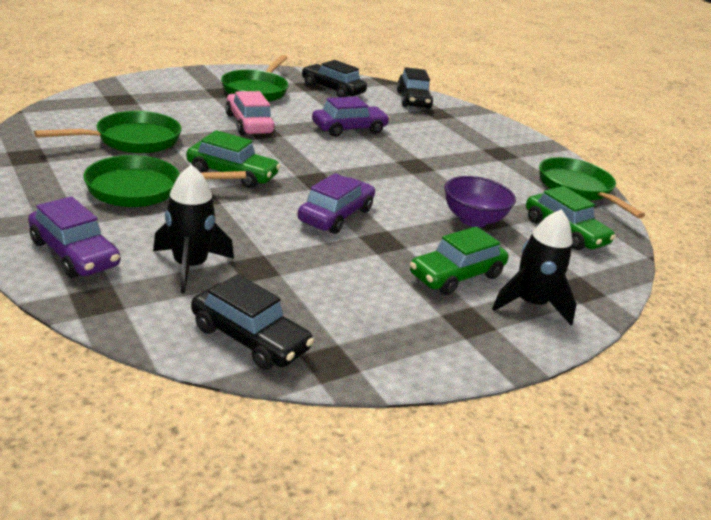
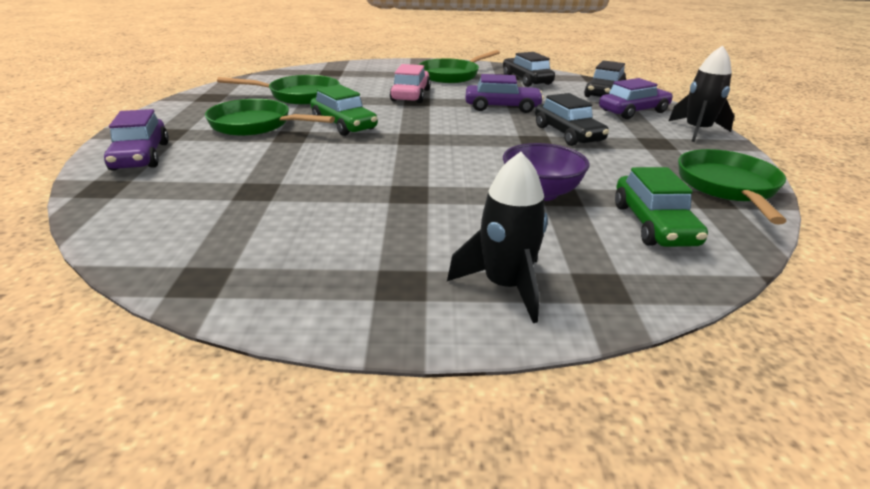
camera: 35 degrees right, 0 degrees up
black rocket [153,164,234,294] -> black rocket moved to [669,45,734,142]
black car [191,274,314,370] -> black car moved to [535,93,609,146]
purple car [298,173,375,234] -> purple car moved to [599,78,673,119]
green car [410,226,509,295] -> none

